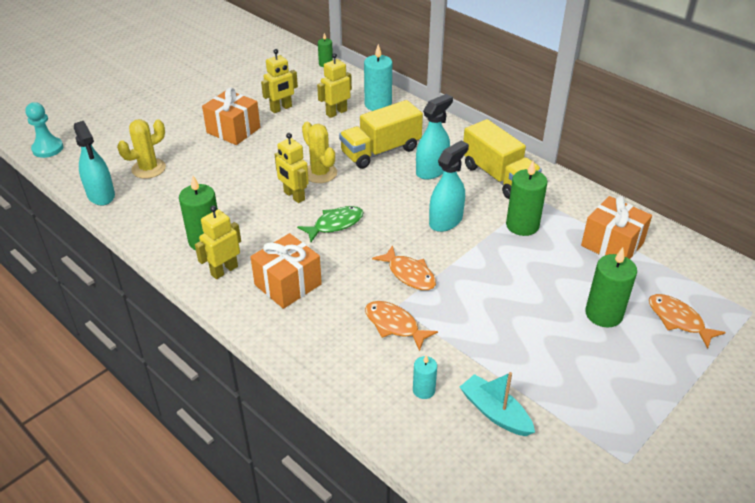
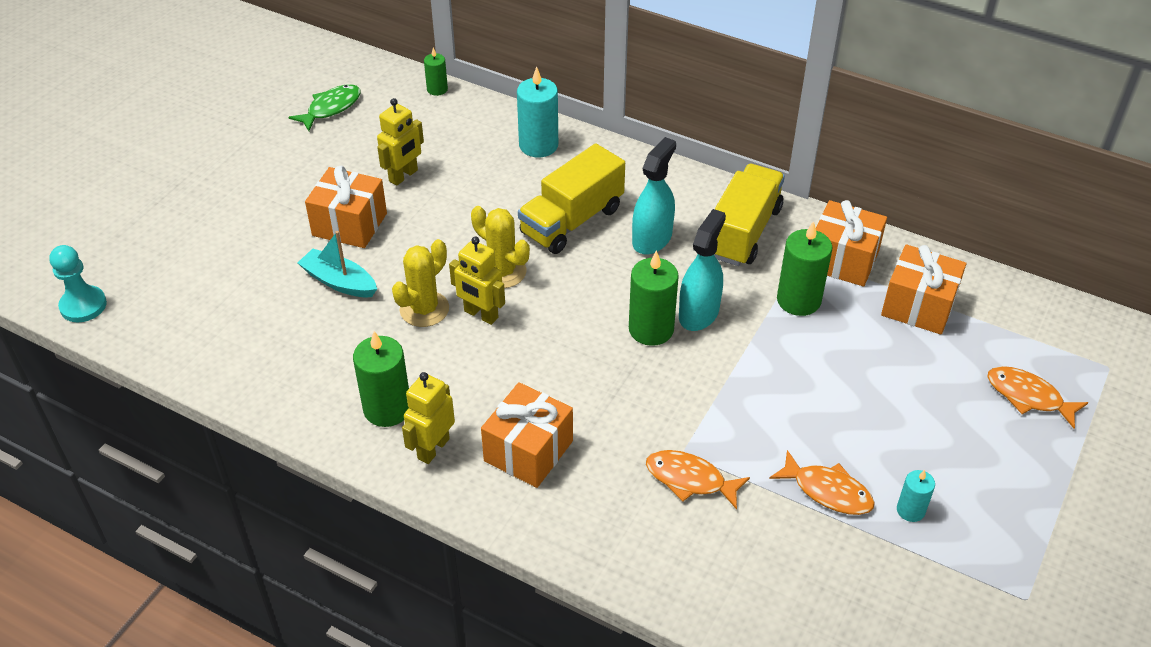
camera: 15 degrees left, 5 degrees up
turquoise spray bottle [74,121,115,206] -> none
yellow cactus [117,119,166,179] -> yellow cactus moved to [392,239,449,327]
green fish [297,206,364,242] -> green fish moved to [288,84,361,131]
yellow robot [317,53,352,118] -> none
orange fish [372,245,436,290] -> orange fish moved to [769,450,875,515]
turquoise candle [413,355,437,399] -> turquoise candle moved to [897,470,935,522]
turquoise boat [460,372,535,436] -> turquoise boat moved to [298,231,377,297]
yellow truck [463,119,542,199] -> yellow truck turned 105 degrees counterclockwise [714,164,785,266]
green candle [585,248,637,327] -> green candle moved to [629,250,679,346]
none -> orange gift [816,200,887,287]

